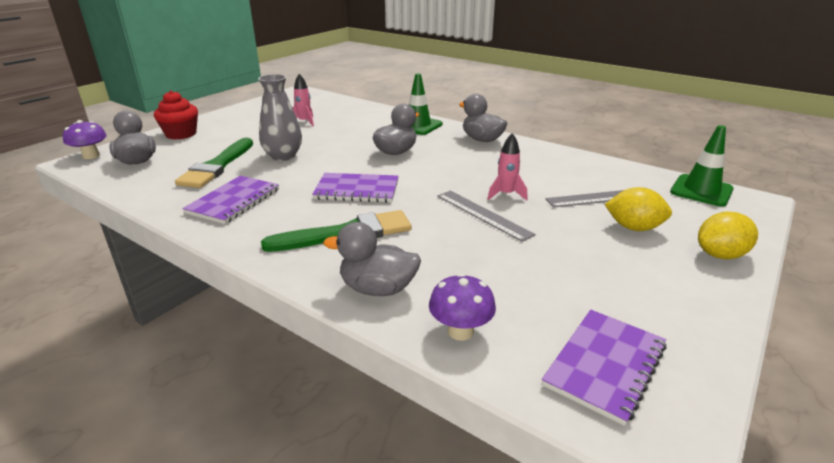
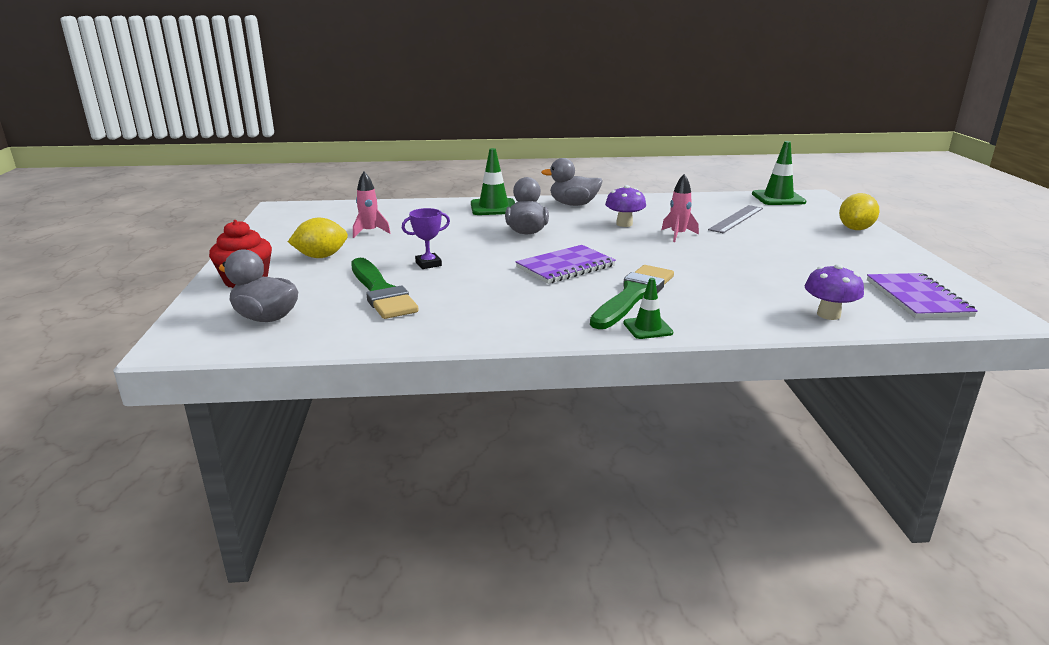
camera: 40 degrees left, 5 degrees down
purple mushroom [63,120,107,159] -> purple mushroom moved to [605,185,646,227]
purple notebook [182,176,279,224] -> none
grey vase [258,74,302,161] -> purple trophy [402,208,450,269]
grey duck [323,222,421,296] -> none
grey ruler [437,191,536,242] -> none
yellow lemon [604,187,672,231] -> yellow lemon moved to [288,218,348,258]
none -> green traffic cone [623,278,673,339]

